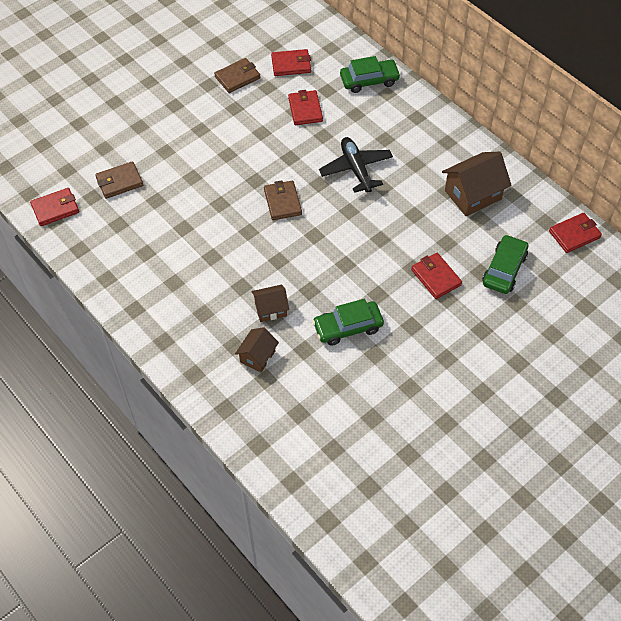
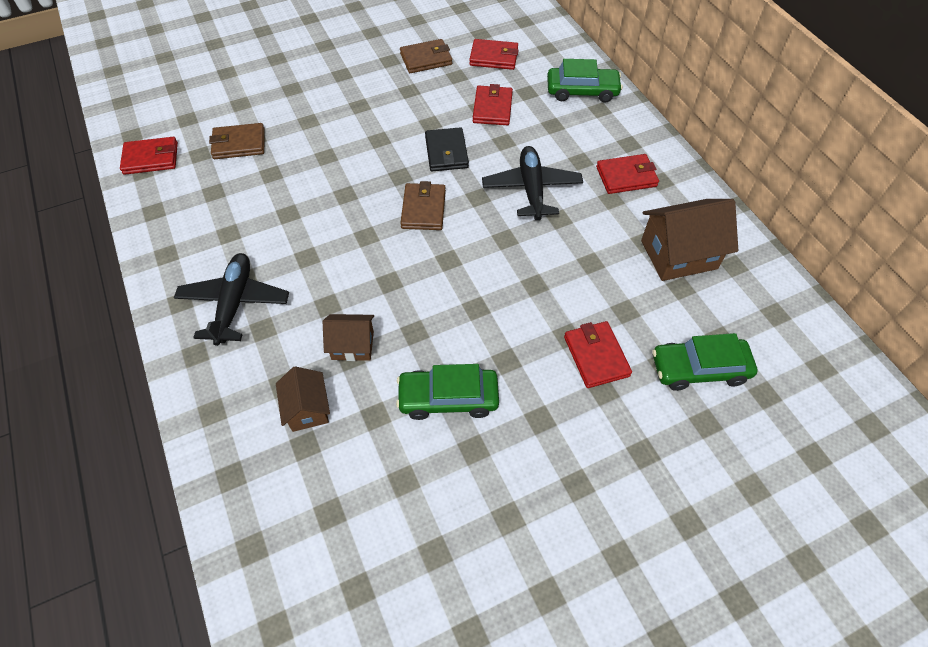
camera: 15 degrees right, 0 degrees up
brown house [235,327,279,372] -> brown house turned 60 degrees counterclockwise [276,366,330,432]
green car [482,235,528,294] -> green car turned 135 degrees counterclockwise [652,333,757,391]
red wallet [549,213,602,253] -> red wallet moved to [596,154,659,194]
none -> black plane [174,253,289,346]
none -> black wallet [425,127,469,171]

